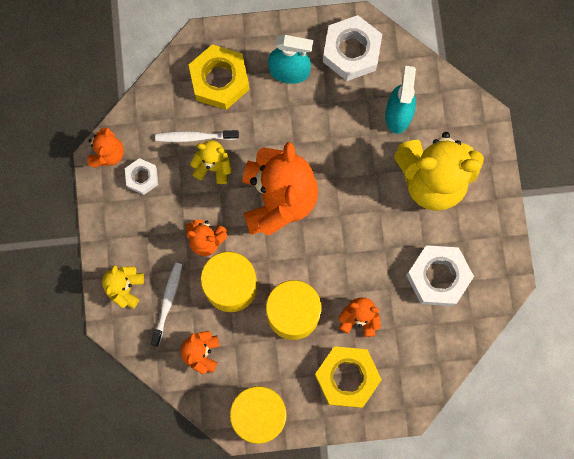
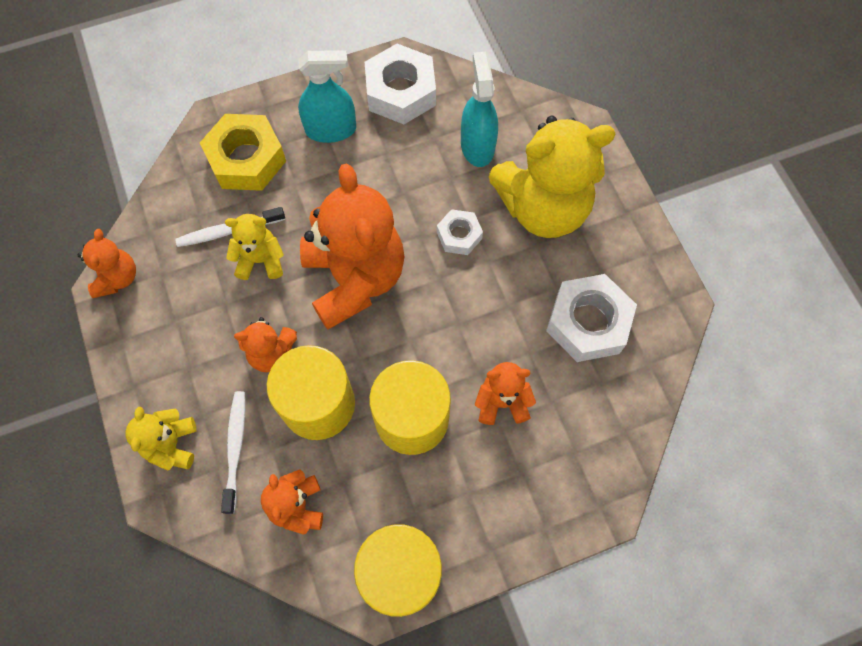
camera: 15 degrees left, 10 degrees down
white nut [125,158,158,195] -> white nut moved to [437,209,483,255]
yellow nut [315,346,382,408] -> none

